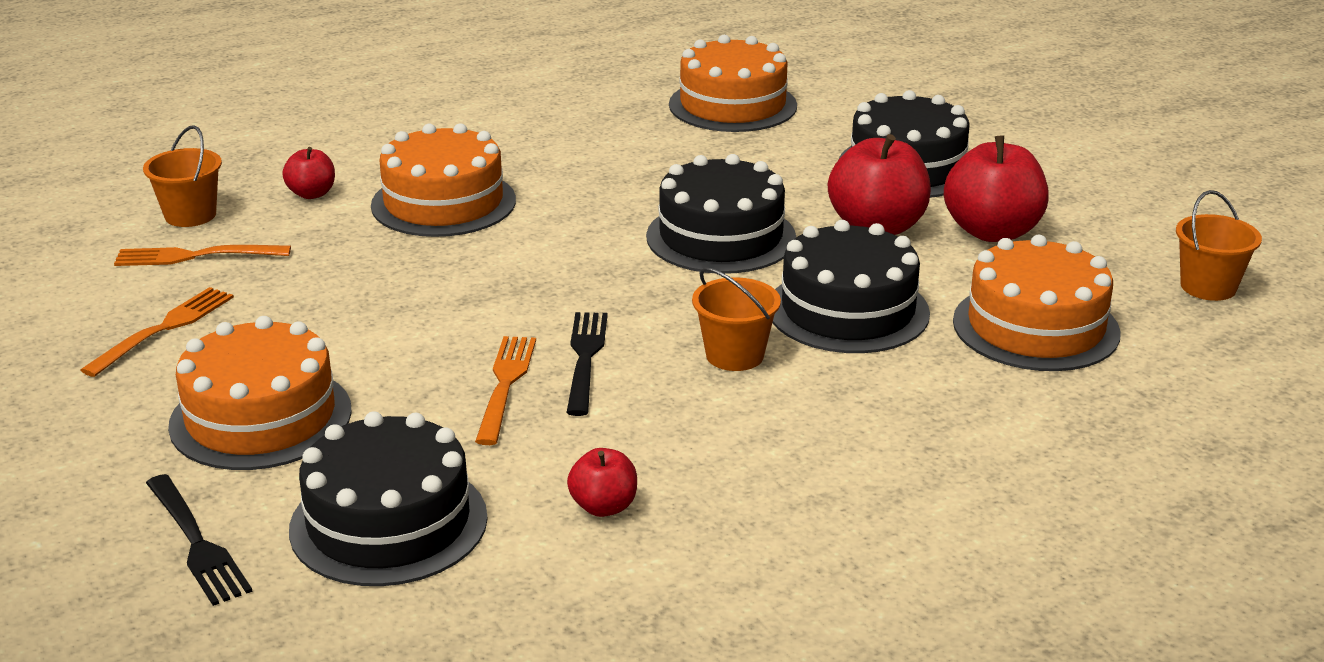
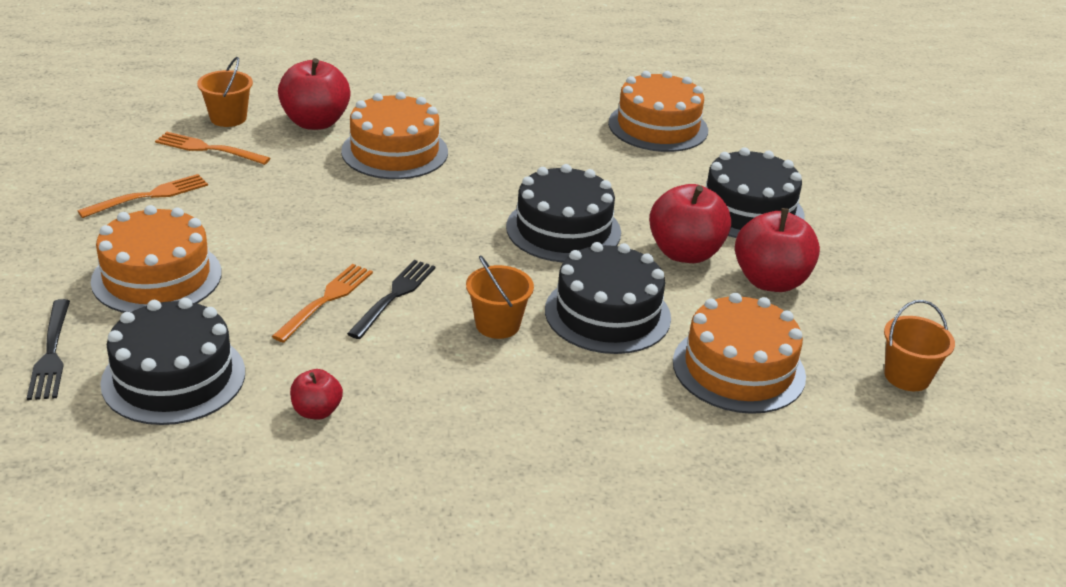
camera: 20 degrees right, 5 degrees up
red apple [282,147,335,199] -> red apple [278,58,350,130], size x1.90

